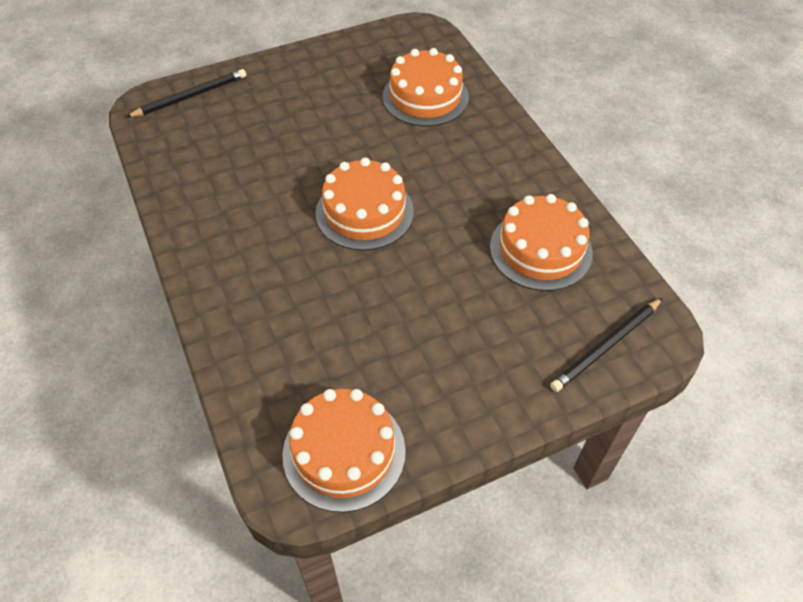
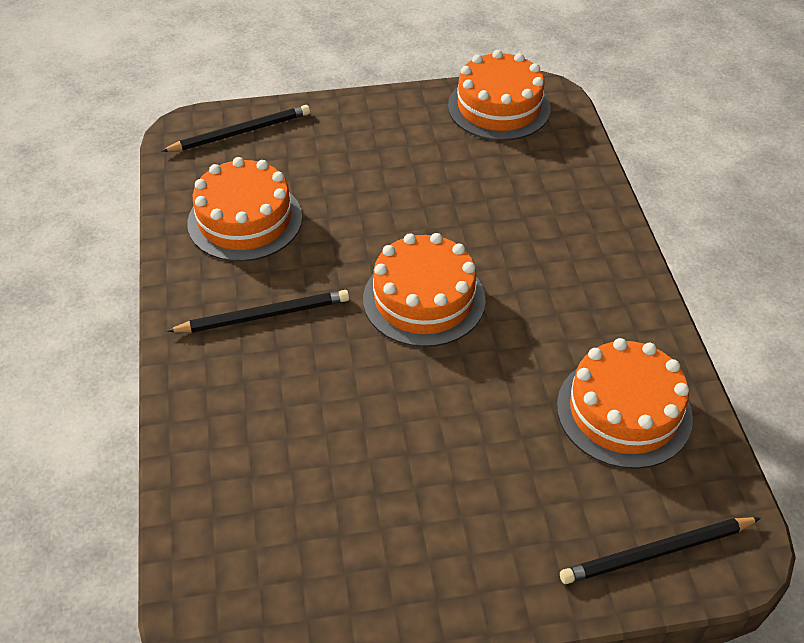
camera: 165 degrees left, 5 degrees down
orange cake [383,48,469,126] -> orange cake moved to [557,338,693,469]
none -> black pencil [167,290,349,333]

